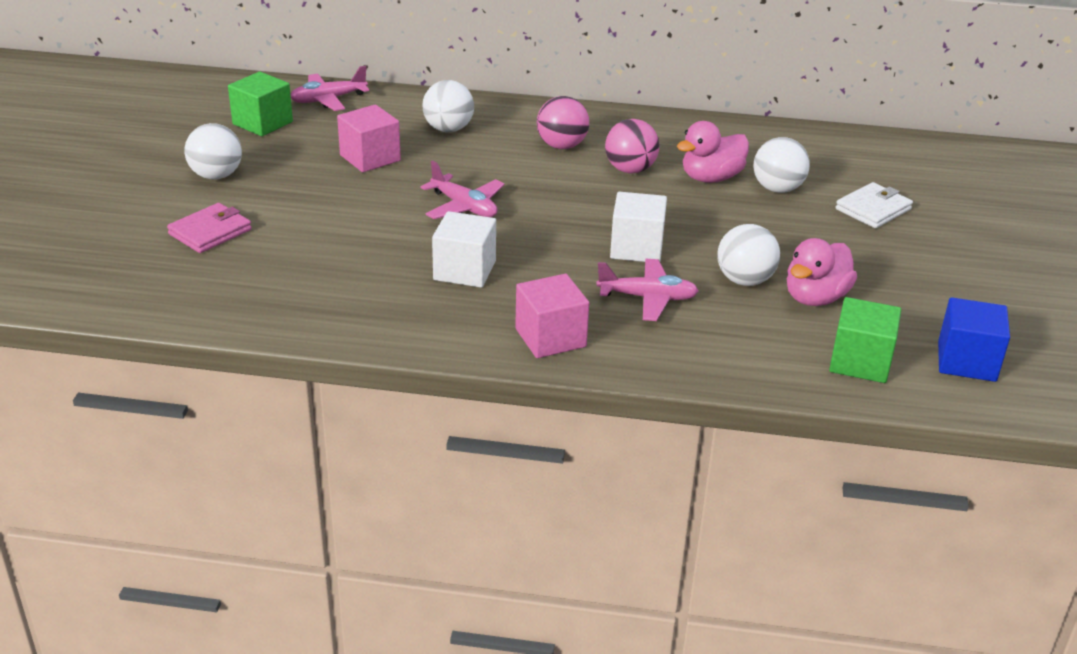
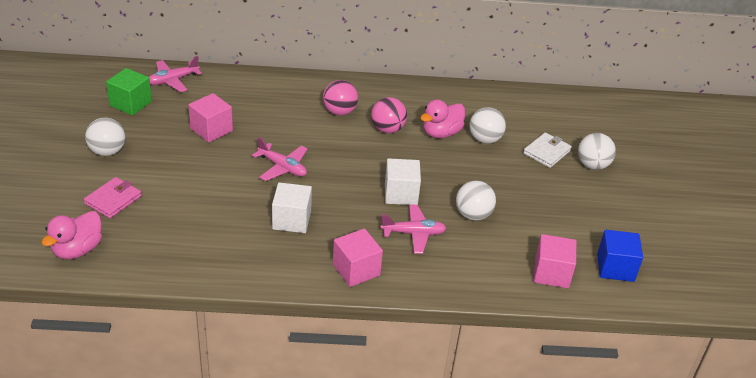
camera: 10 degrees left, 5 degrees up
white ball [422,80,474,132] -> white ball moved to [578,133,616,170]
pink duck [787,238,857,306] -> pink duck moved to [41,211,102,259]
green cube [829,297,901,383] -> pink cube [534,234,576,288]

